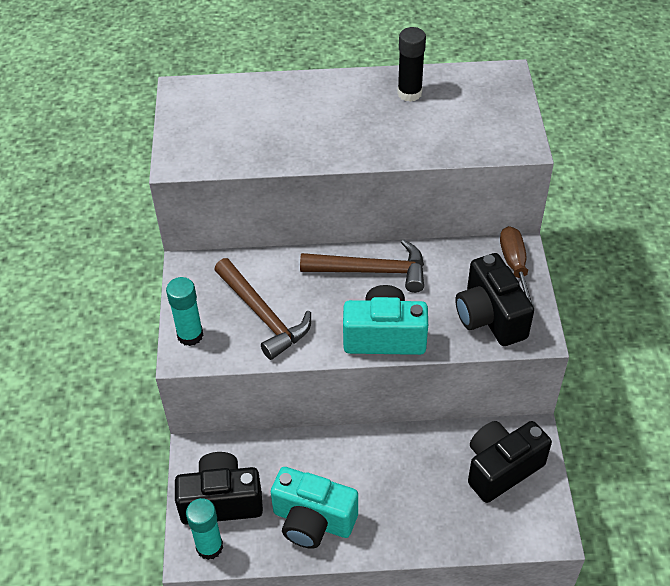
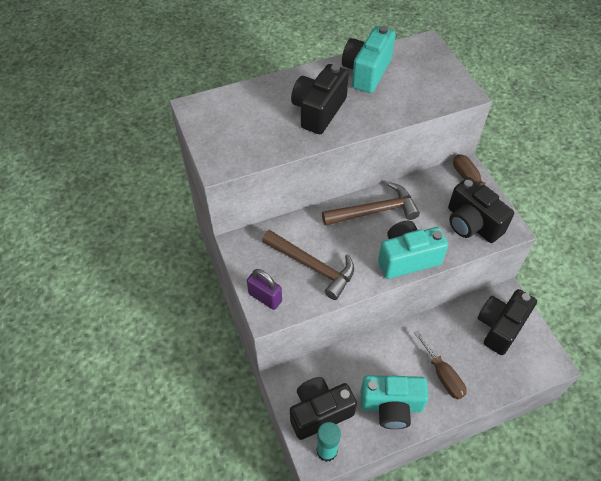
camera: 20 degrees left, 5 degrees up
turquoise glue stick [166,277,203,346] -> purple padlock [247,269,282,310]
black glue stick [397,27,426,102] -> turquoise camera [342,26,396,93]
none -> black camera [291,64,349,134]
none -> brown screwdriver [414,331,467,399]

